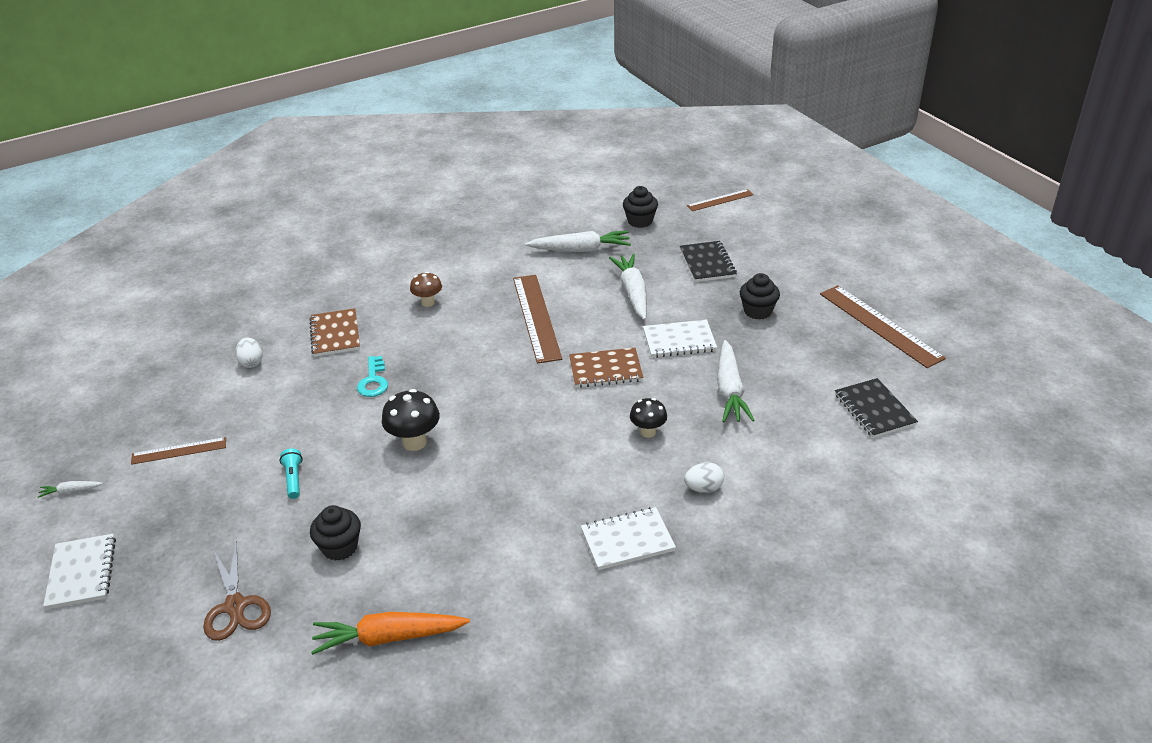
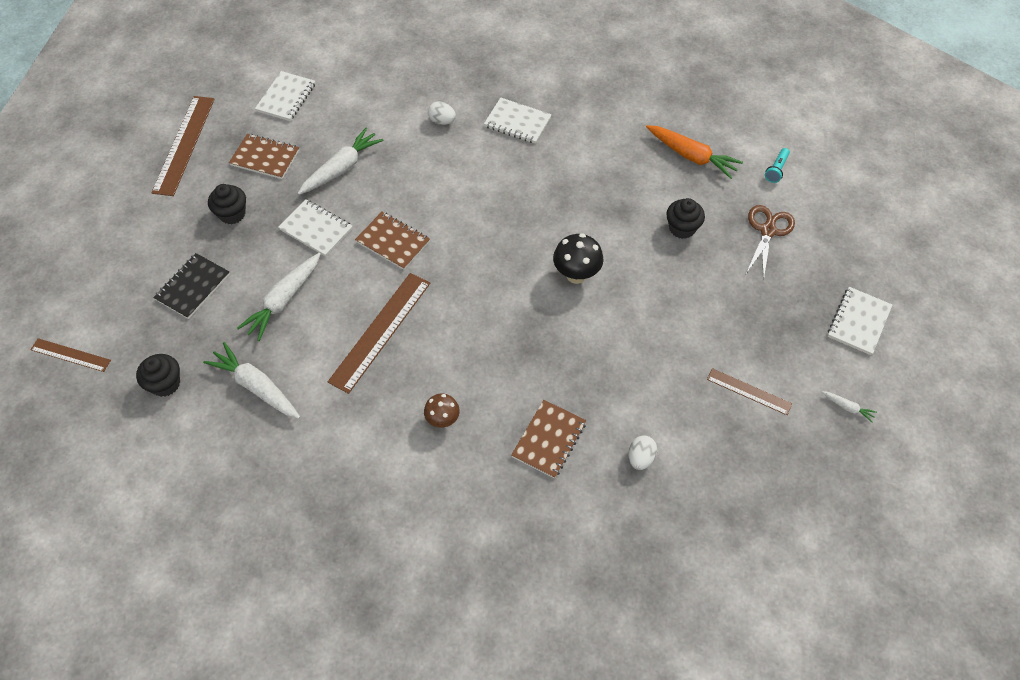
camera: 140 degrees left, 20 degrees up
turquoise flashlight [280,449,303,499] -> turquoise flashlight moved to [765,148,790,183]
turquoise key [357,356,388,397] -> none
black mushroom [630,398,667,438] -> none
black notebook [835,378,918,438] -> white notebook [255,71,315,121]
none -> brown notebook [229,134,299,179]

